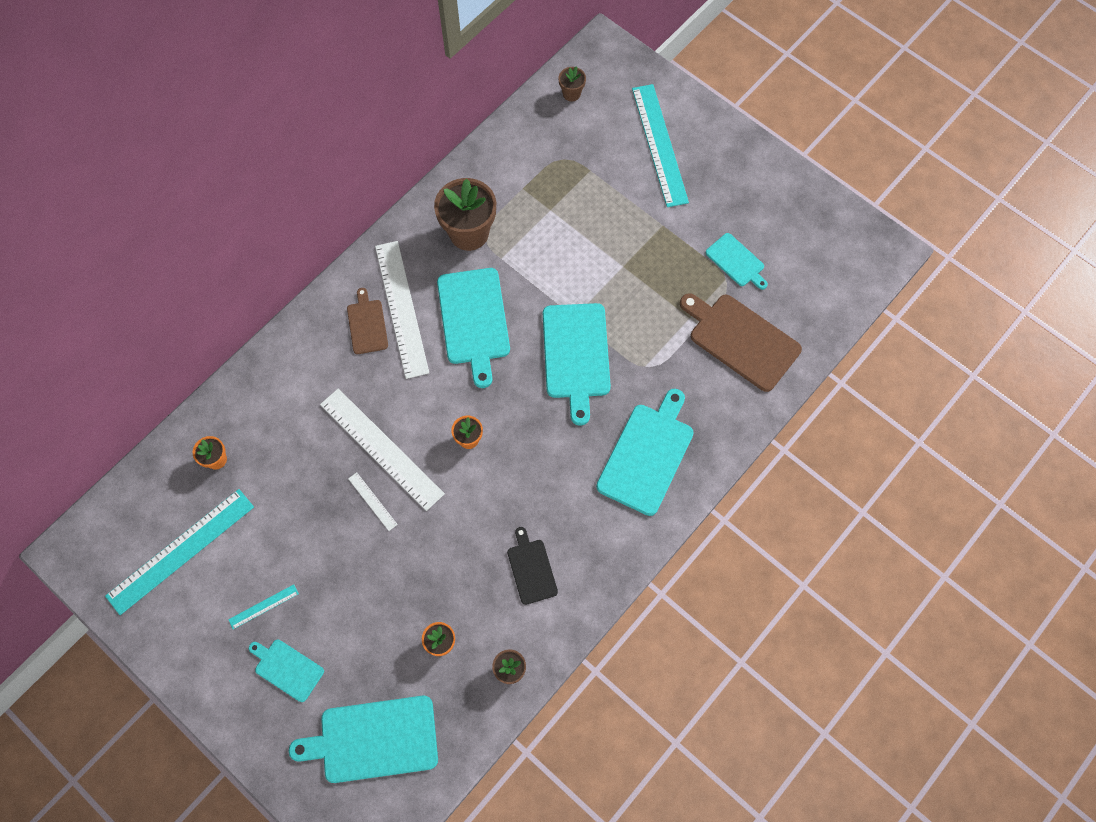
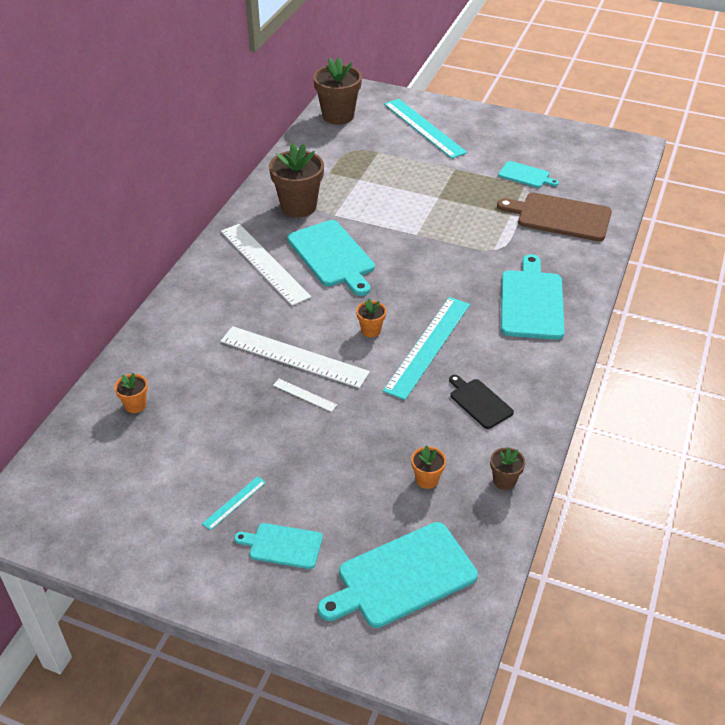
camera: 20 degrees left, 25 degrees down
turquoise ruler [105,489,254,615] -> turquoise ruler moved to [383,297,470,400]
brown cutting board [347,288,388,354] -> none
turquoise cutting board [543,303,611,426] -> none
brown flower pot [559,66,586,101] -> brown flower pot [313,57,362,125], size x2.08

